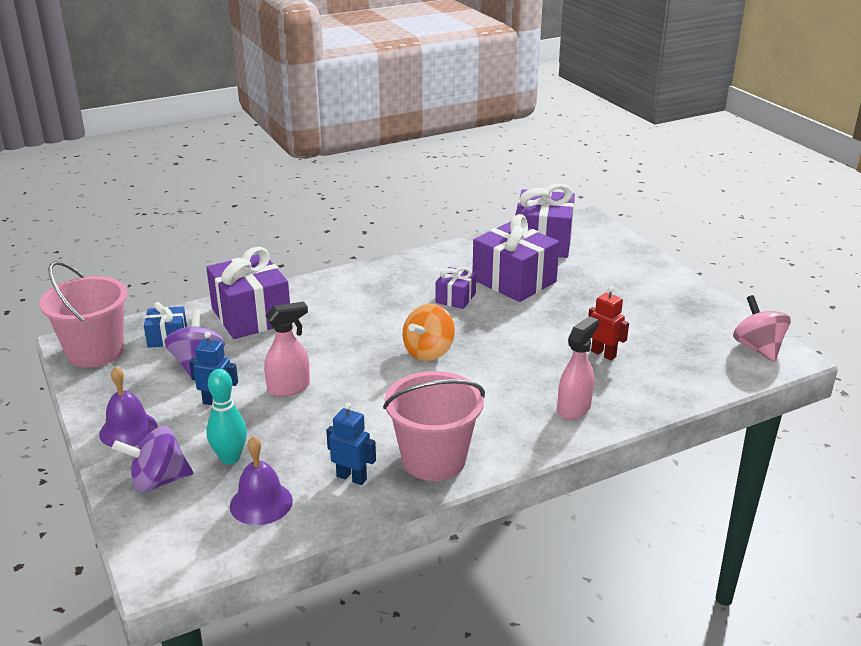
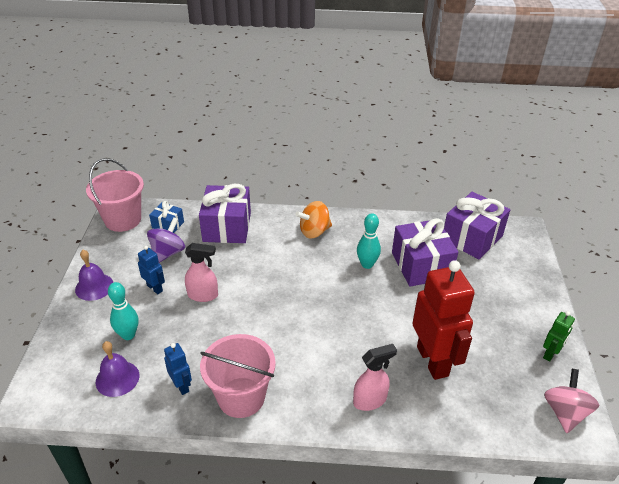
camera: 30 degrees right, 10 degrees up
purple spinning top [112,426,193,492] -> none
orange spinning top [403,304,455,361] -> orange spinning top moved to [295,201,332,239]
purple gift [436,267,476,309] -> turquoise bowling pin [357,213,381,269]
red robot [588,286,629,360] -> red robot [412,260,475,380], size x2.15
none -> green robot [543,311,575,362]

